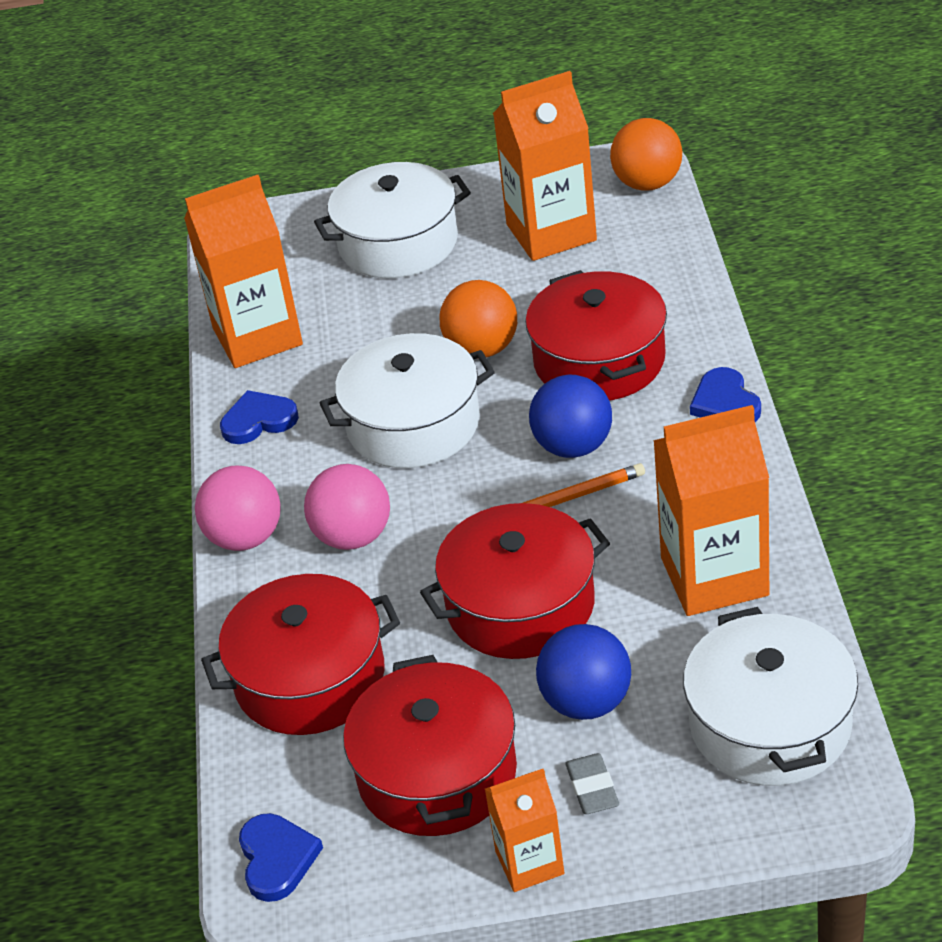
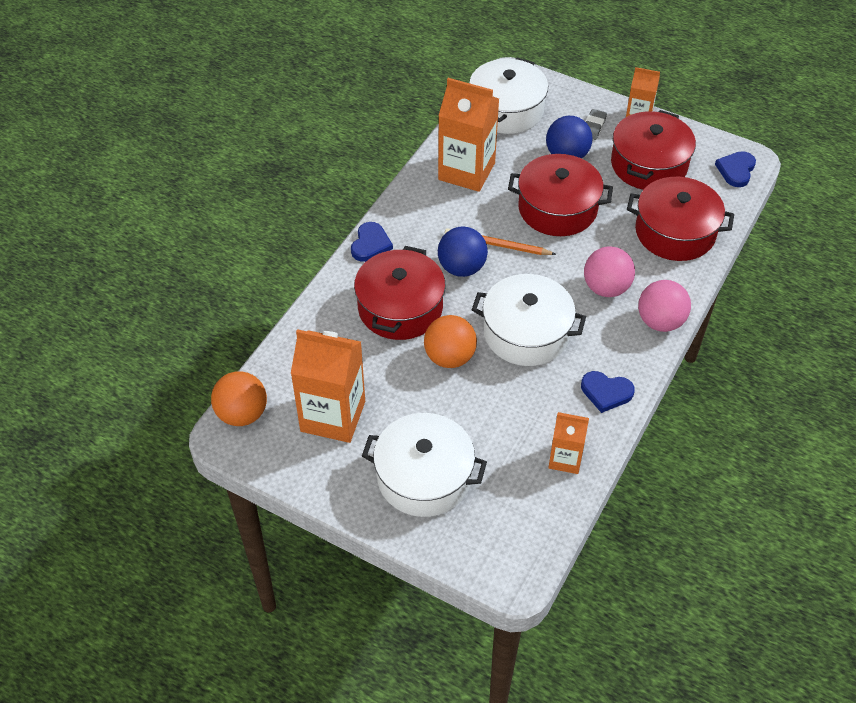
camera: 150 degrees left, 10 degrees up
orange carton [184,175,303,368] -> orange carton [548,412,589,474], size x0.56

